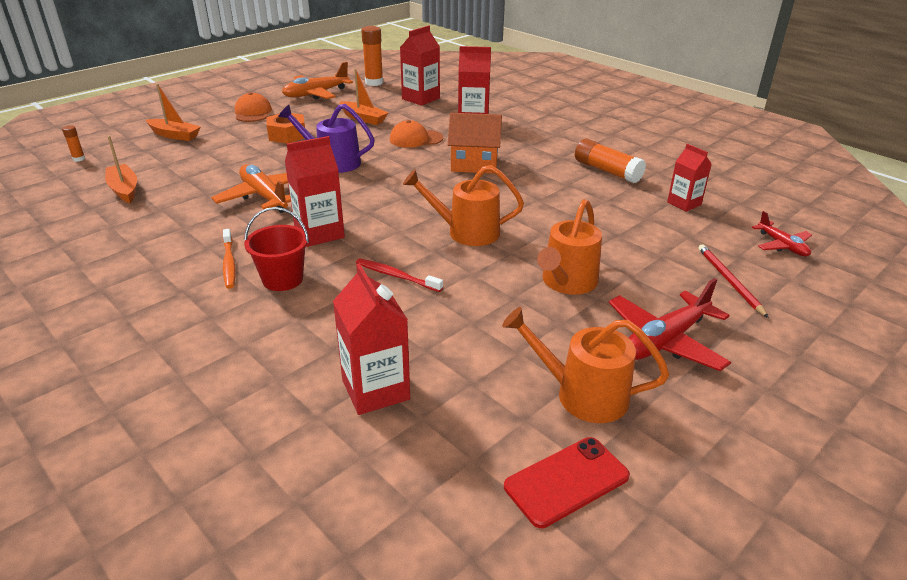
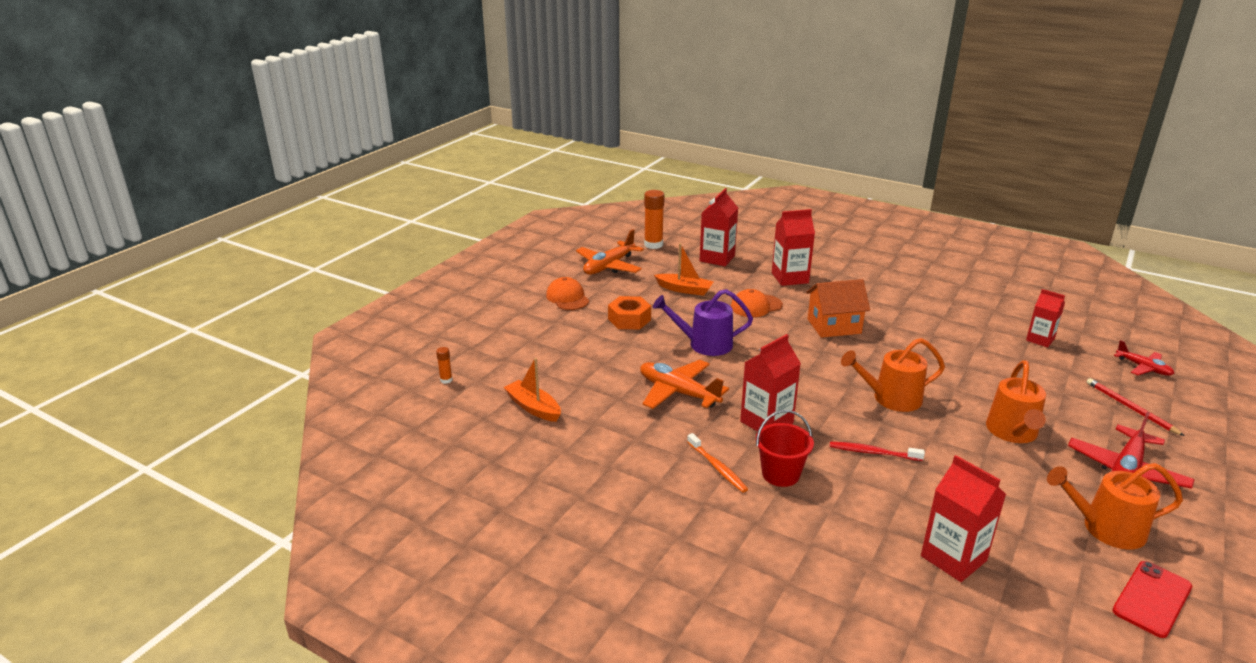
camera: 15 degrees left, 5 degrees down
orange boat [146,83,201,141] -> none
orange glue stick [575,139,646,183] -> none

